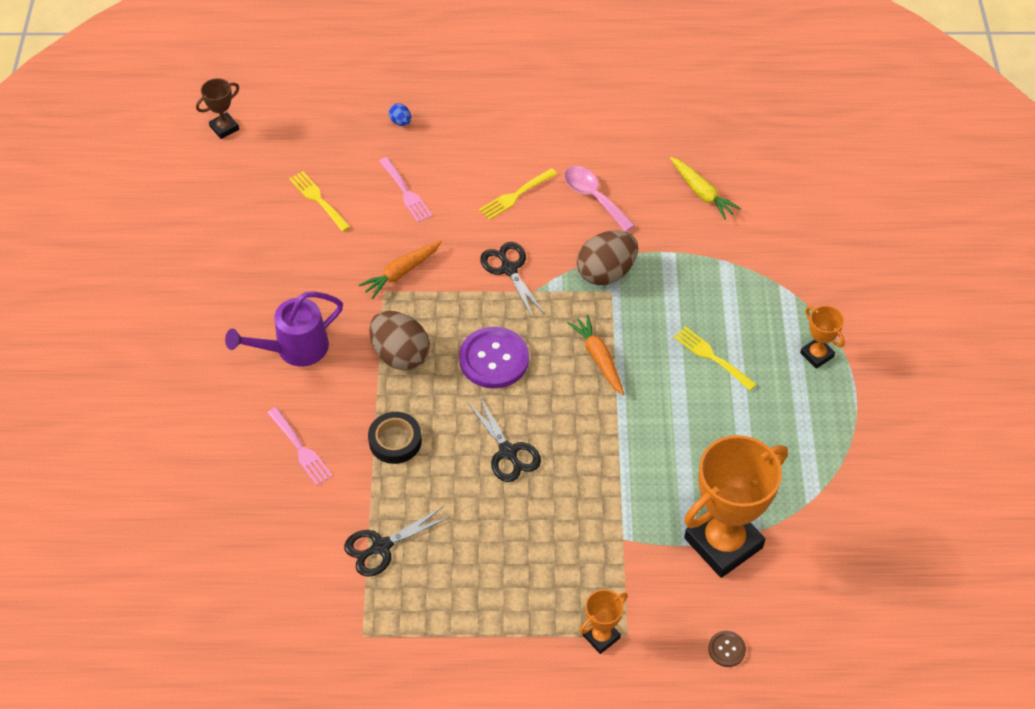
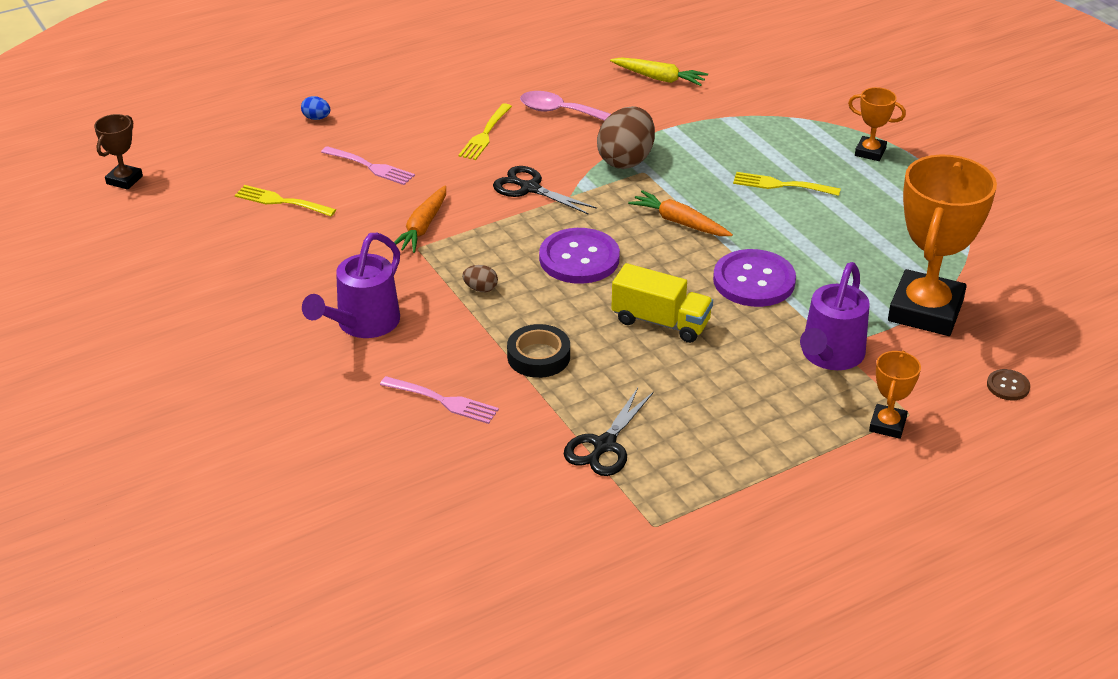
camera: 30 degrees left, 15 degrees down
brown egg [369,311,430,371] -> brown egg [462,265,498,292], size x0.44
black scissors [467,395,541,482] -> yellow truck [611,263,713,343]
none -> purple button [713,249,796,307]
none -> purple watering can [800,262,870,370]

